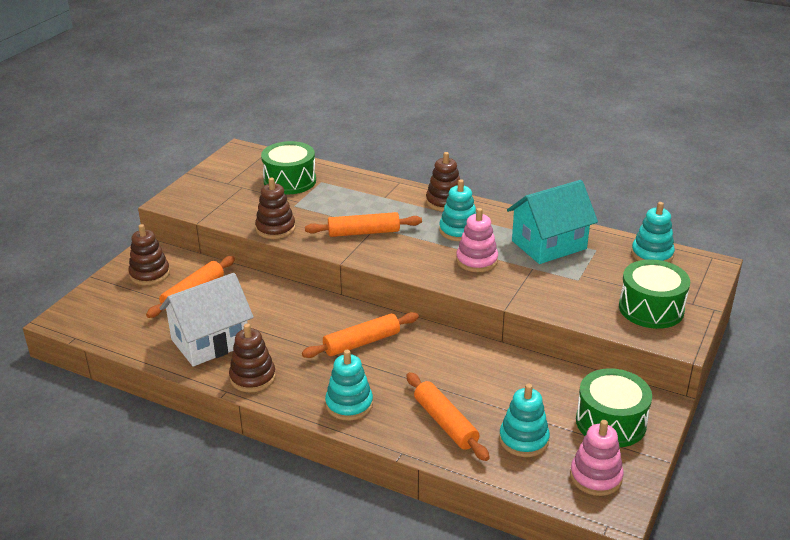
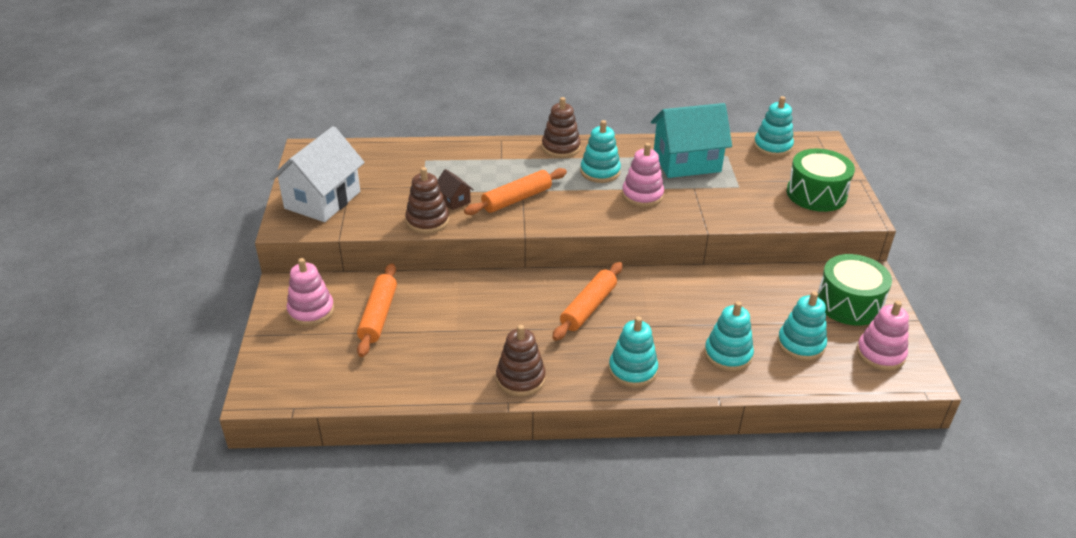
camera: 30 degrees left, 5 degrees up
brown stacking toy [128,224,170,285] -> pink stacking toy [287,258,334,326]
white house [160,273,254,367] -> white house moved to [270,126,365,222]
green drum [261,141,316,195] -> none
orange rolling pin [406,372,490,461] -> turquoise stacking toy [704,301,754,372]
turquoise house [507,180,598,264] -> turquoise house turned 45 degrees clockwise [651,103,732,178]
none -> brown house [437,169,474,210]

